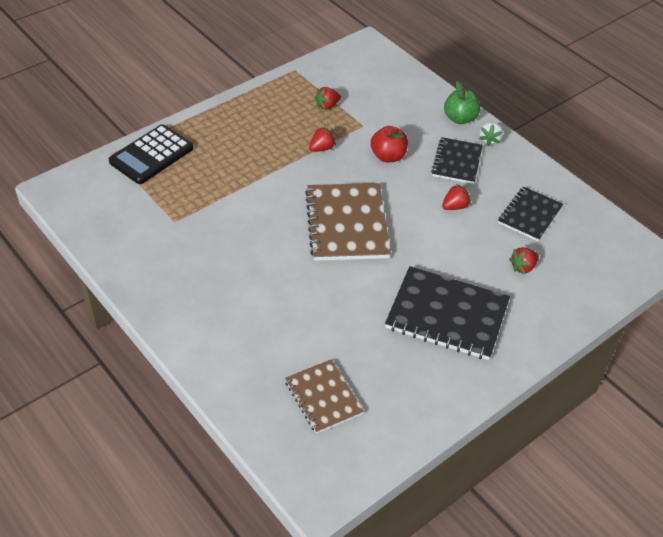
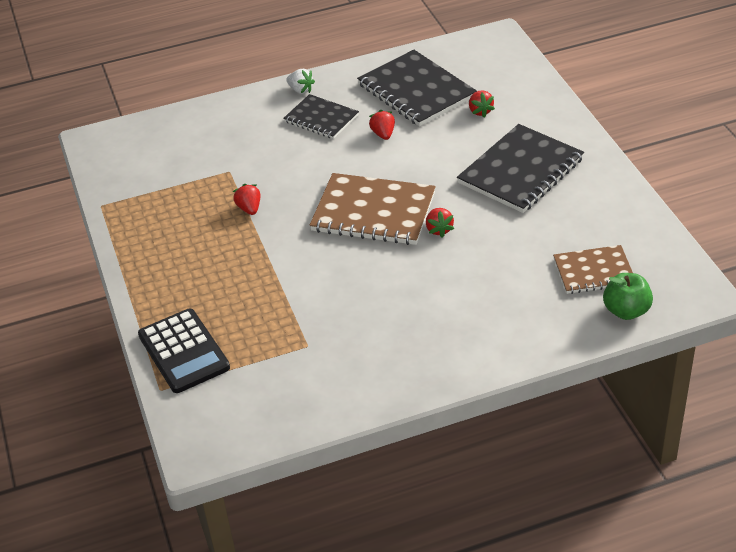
camera: 65 degrees left, 5 degrees down
red strawberry [315,87,341,110] -> red strawberry moved to [426,208,454,237]
red apple [371,126,408,162] -> none
green apple [444,81,480,124] -> green apple moved to [603,273,653,320]
black notebook [498,186,563,241] -> black notebook [357,50,477,127], size x1.65

